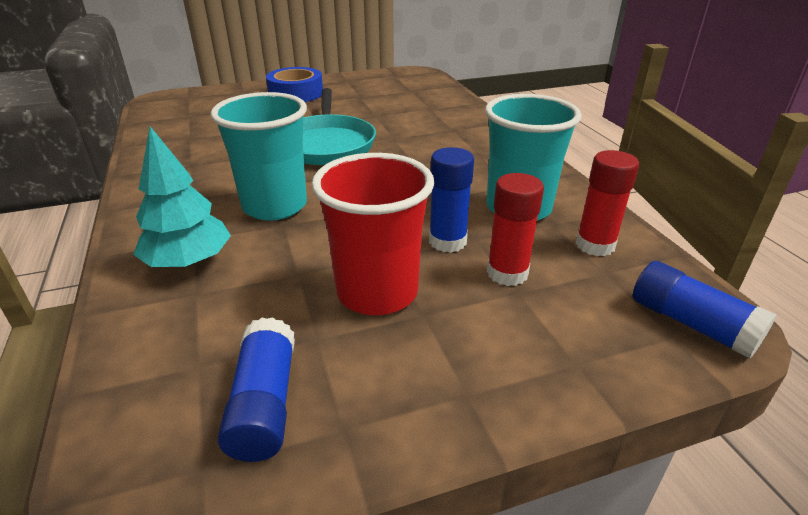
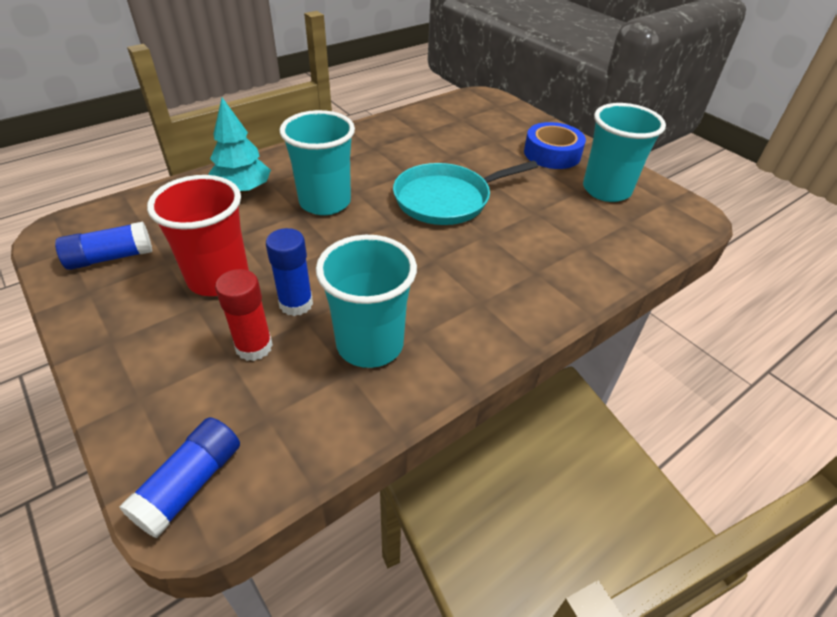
camera: 70 degrees right, 10 degrees up
red glue stick [576,150,639,256] -> none
none -> turquoise cup [583,103,666,202]

